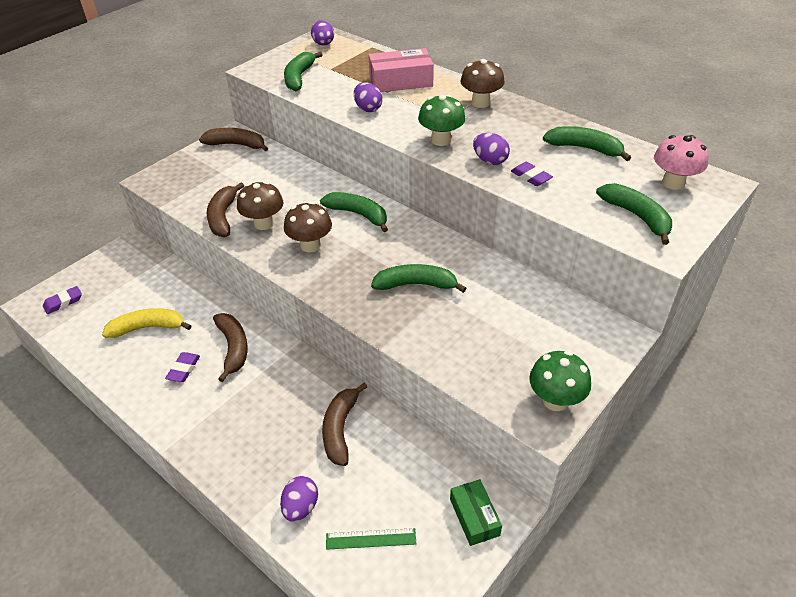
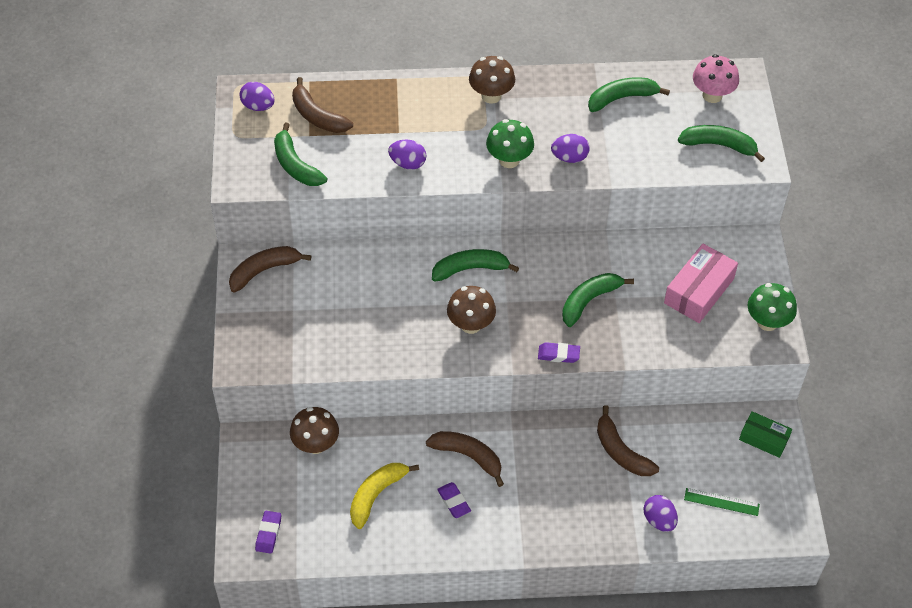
camera: 45 degrees left, 10 degrees up
brown banana [207,182,244,237] -> brown banana moved to [292,77,353,133]
brown mushroom [237,181,283,230] -> brown mushroom moved to [290,407,339,454]
green ruler [326,528,416,550] -> green ruler turned 60 degrees clockwise [684,488,760,516]
pink box [368,48,434,92] -> pink box moved to [664,244,738,323]
purple eraser [511,162,553,186] -> purple eraser moved to [538,342,580,363]

